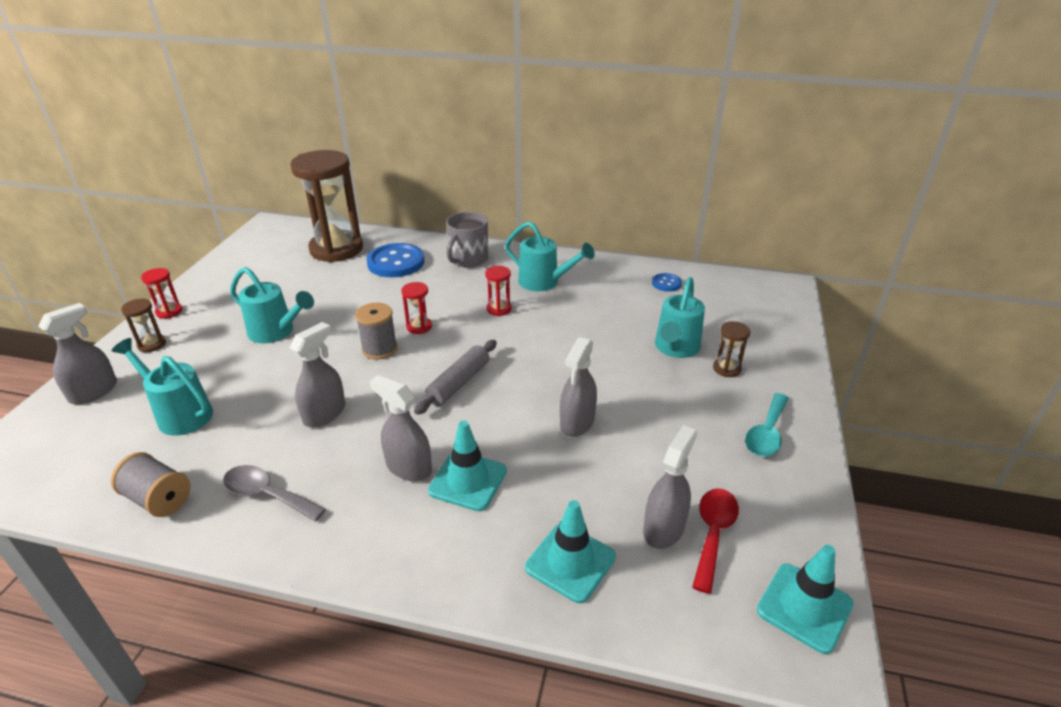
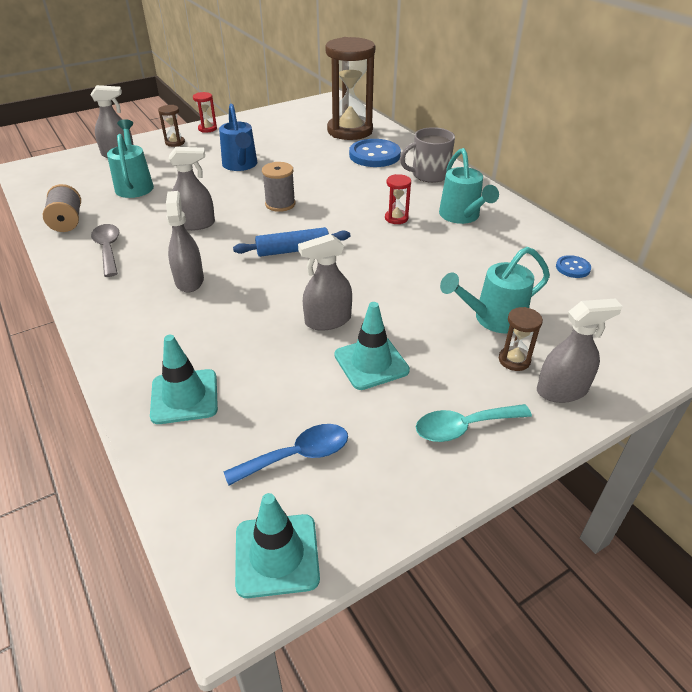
camera: 45 degrees right, 5 degrees up
turquoise watering can [230,267,314,343] -> blue watering can [219,103,258,171]
red hourglass [401,282,432,334] -> none
grey rolling pin [414,340,497,415] -> blue rolling pin [233,227,350,257]
turquoise traffic cone [428,421,507,511] -> turquoise traffic cone moved to [334,302,410,390]
grey spray bottle [643,425,697,549] -> grey spray bottle moved to [537,299,623,403]
red spoon [692,488,739,594] -> blue spoon [224,424,348,486]

